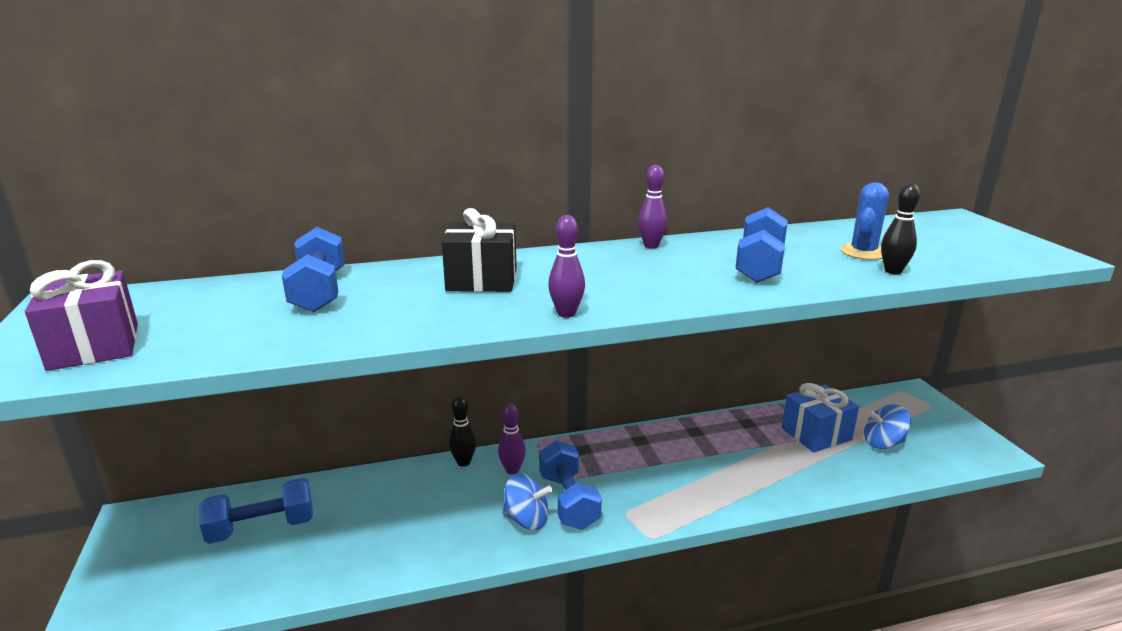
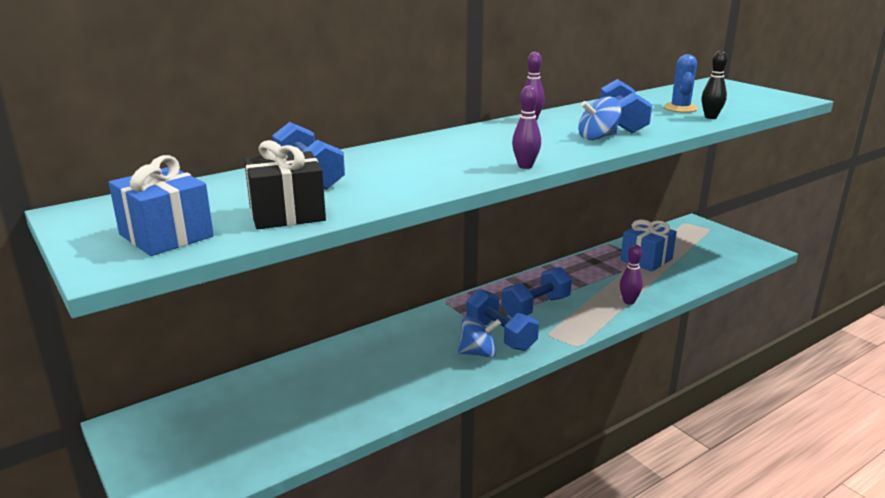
camera: 20 degrees left, 0 degrees up
purple gift [25,260,138,371] -> blue gift [109,155,214,256]
blue dumbbell [199,478,313,544] -> blue dumbbell moved to [502,267,572,318]
black gift [442,208,517,292] -> black gift moved to [244,140,326,229]
black bowling pin [449,396,476,467] -> none
purple bowling pin [498,403,526,475] -> purple bowling pin moved to [620,245,643,305]
blue spinning top [864,404,911,449] -> blue spinning top moved to [578,96,621,140]

